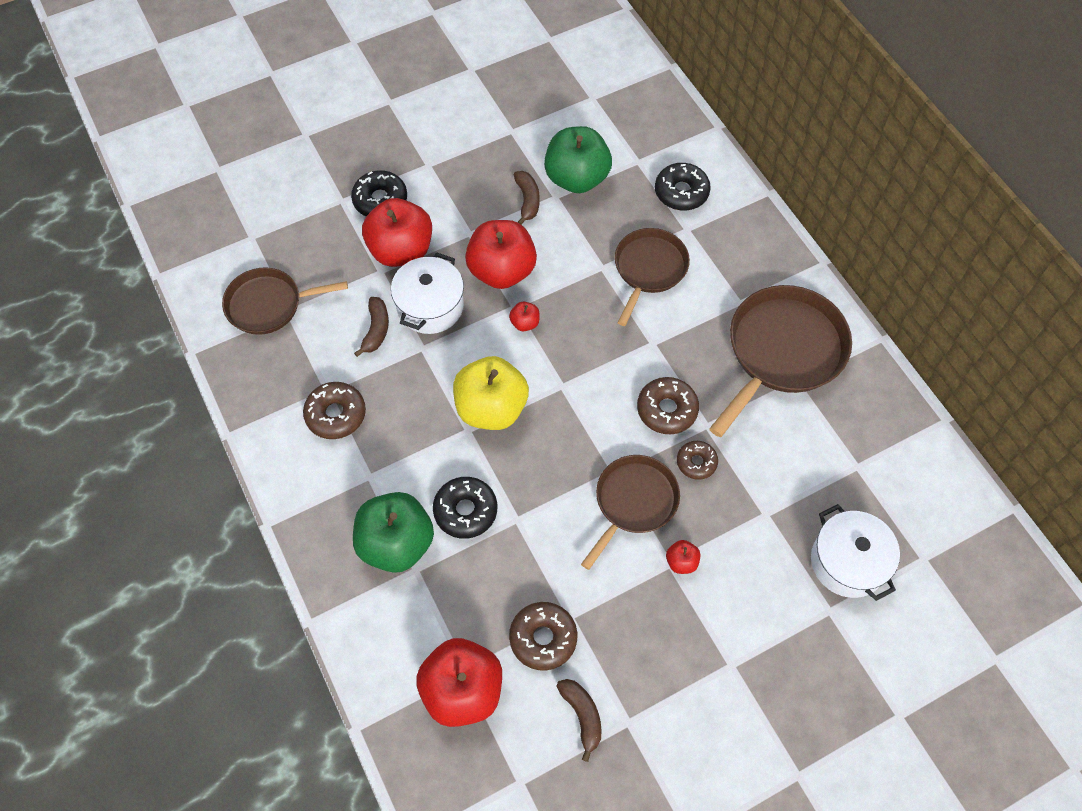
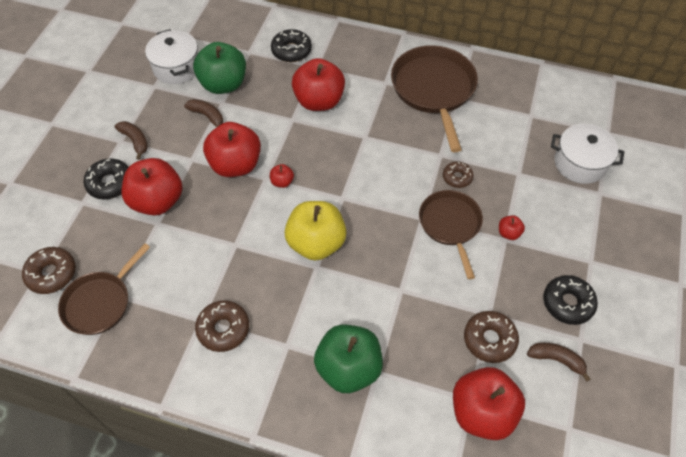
camera: 45 degrees left, 5 degrees down
brown banana [354,297,389,357] -> brown banana moved to [115,121,148,160]
white pot [391,252,464,334] -> white pot moved to [145,29,198,84]
black donut [433,477,497,539] -> black donut moved to [543,275,598,325]
brown pan [615,228,690,326] -> red apple [292,58,345,111]
brown donut [637,377,699,434] -> brown donut moved to [22,247,76,294]

